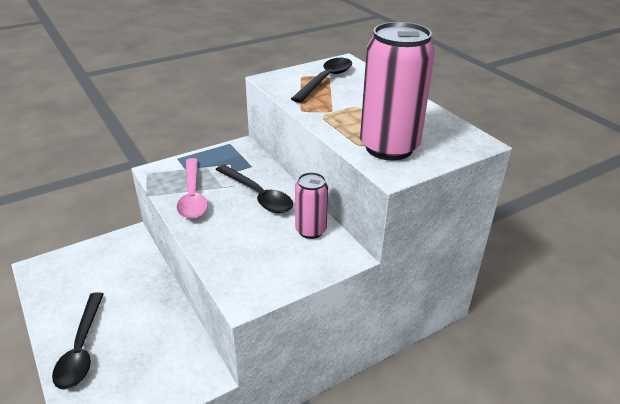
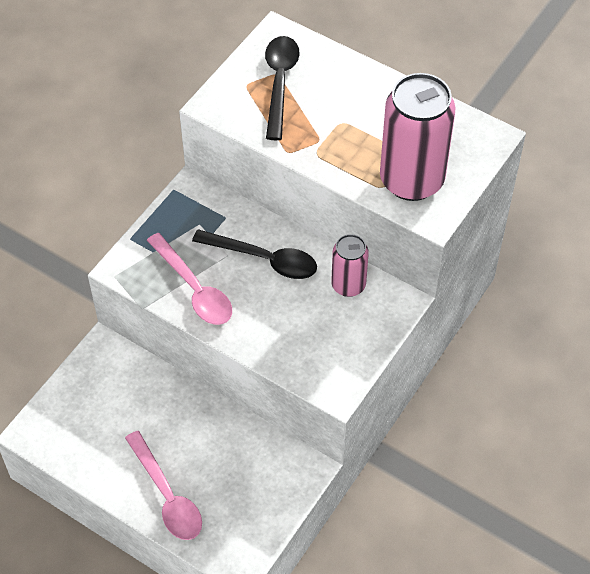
camera: 25 degrees left, 20 degrees up
black spoon [52,292,104,390] -> pink spoon [125,431,202,540]

